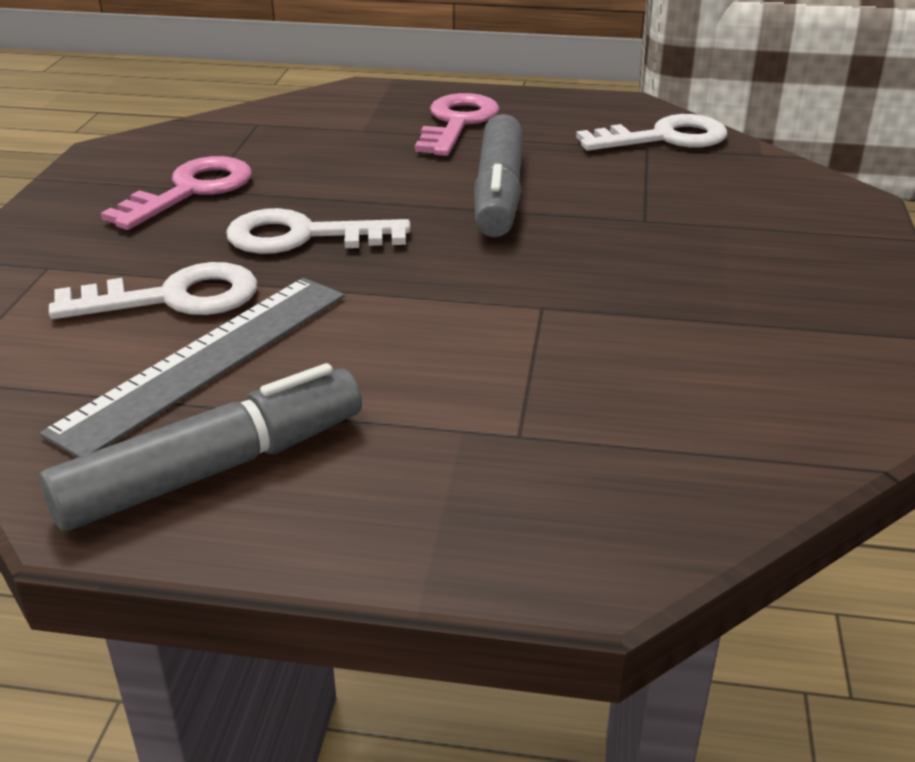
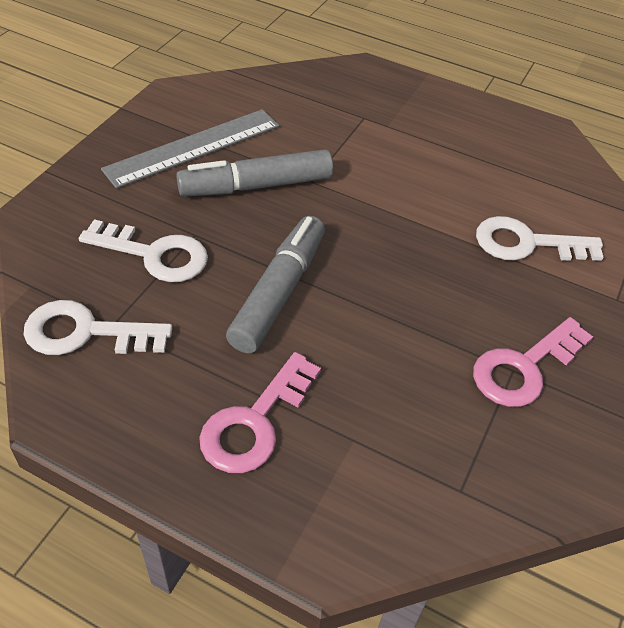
camera: 165 degrees left, 15 degrees up
grey marker [39,363,362,531] -> grey marker moved to [176,149,333,197]
grey ruler [40,278,345,458] -> grey ruler moved to [101,109,279,189]
white key [226,208,411,254] -> white key moved to [79,219,208,282]

